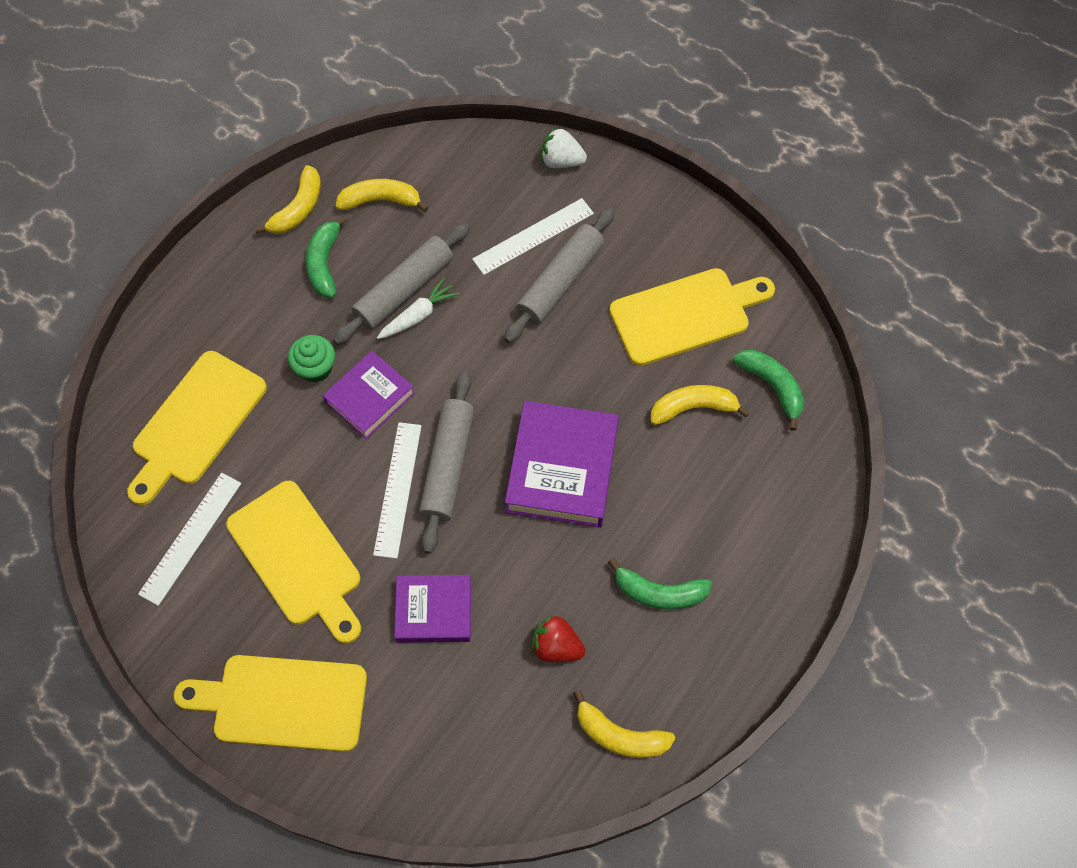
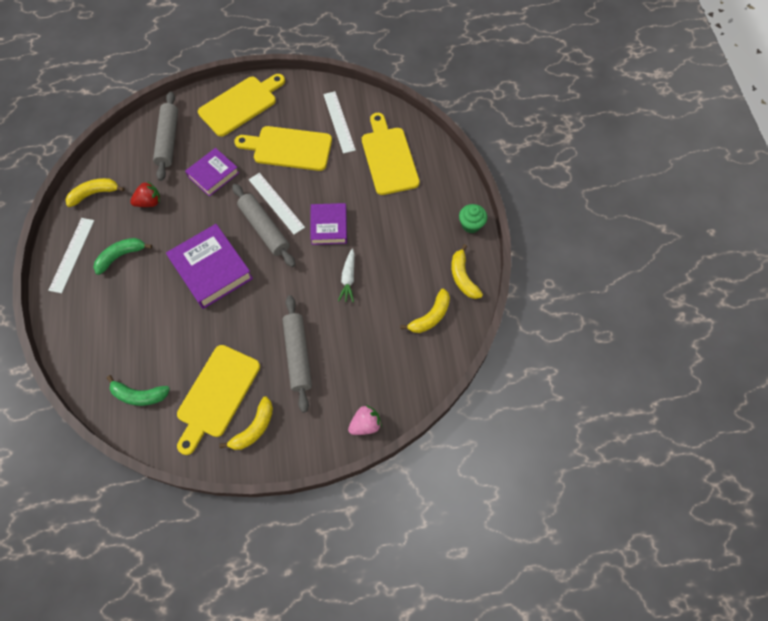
camera: 135 degrees right, 0 degrees up
green cupcake [288,335,335,383] -> green cupcake moved to [459,204,487,233]
green banana [306,215,348,298] -> none
grey rolling pin [333,223,470,345] -> grey rolling pin moved to [153,91,178,181]
white ruler [472,198,594,275] -> white ruler moved to [48,218,94,293]
white strawberry [541,127,587,168] -> pink strawberry [348,405,382,435]
yellow banana [651,385,750,425] -> yellow banana moved to [219,397,273,450]

